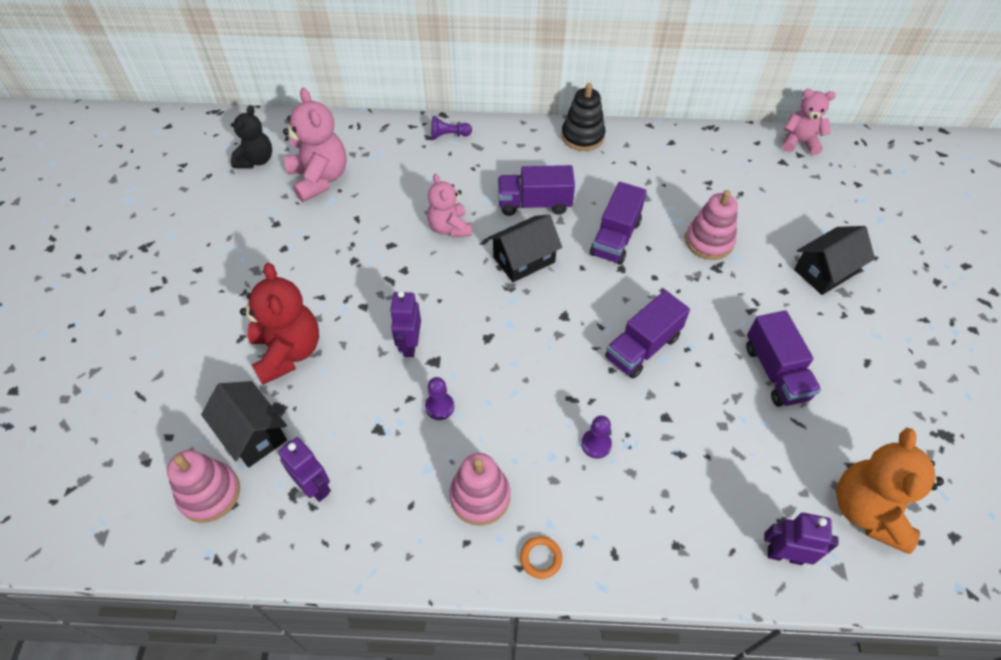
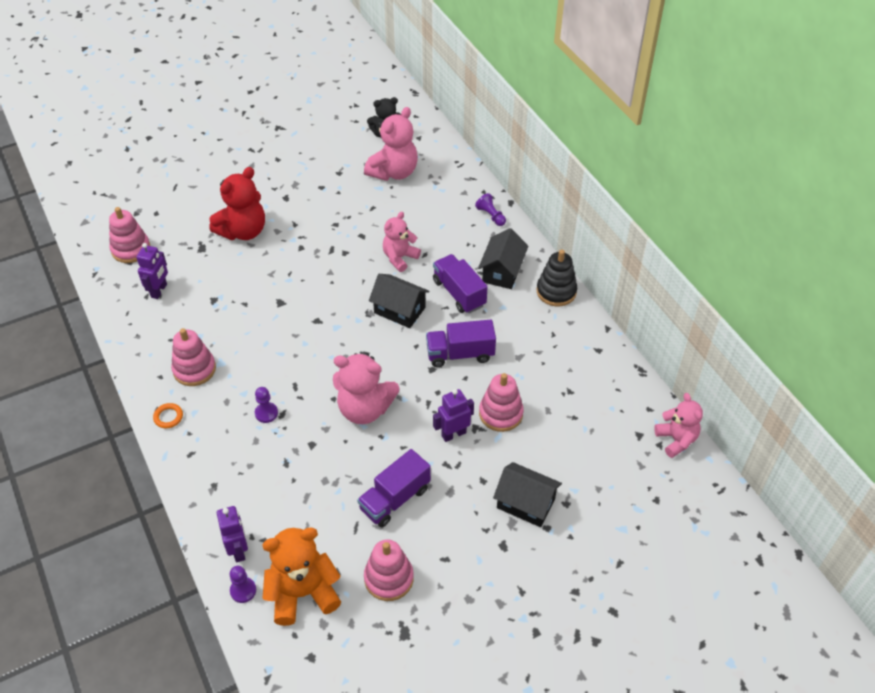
camera: 60 degrees right, 5 degrees down
black house [201,381,287,468] -> black house moved to [478,228,528,289]
purple robot [390,291,421,357] -> purple robot moved to [433,389,474,442]
purple pawn [425,377,454,420] -> purple pawn moved to [230,566,256,603]
purple truck [605,290,690,378] -> pink teddy bear [333,353,399,424]
none -> pink stacking toy [364,539,414,601]

